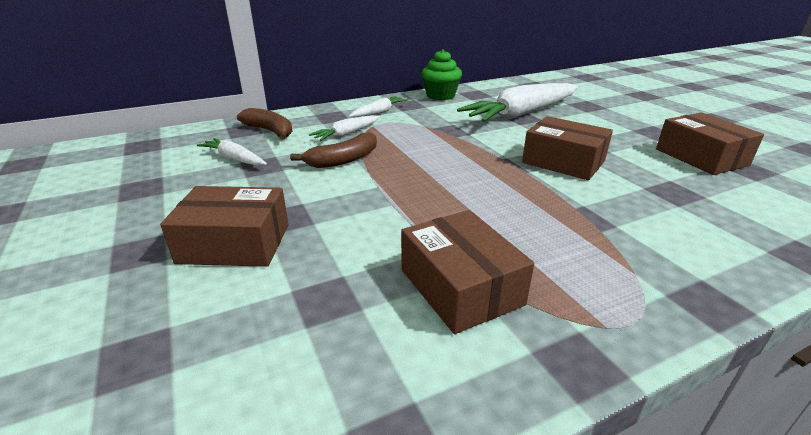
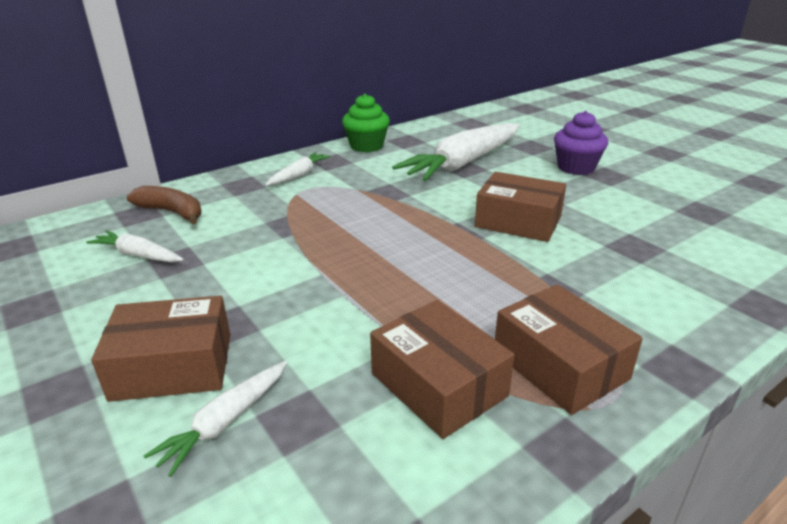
camera: 10 degrees left, 0 degrees up
brown banana [290,132,377,168] -> none
white carrot [309,115,380,141] -> white carrot moved to [143,361,287,477]
brown box [656,113,764,175] -> brown box moved to [495,284,643,415]
none -> purple cupcake [554,111,608,175]

